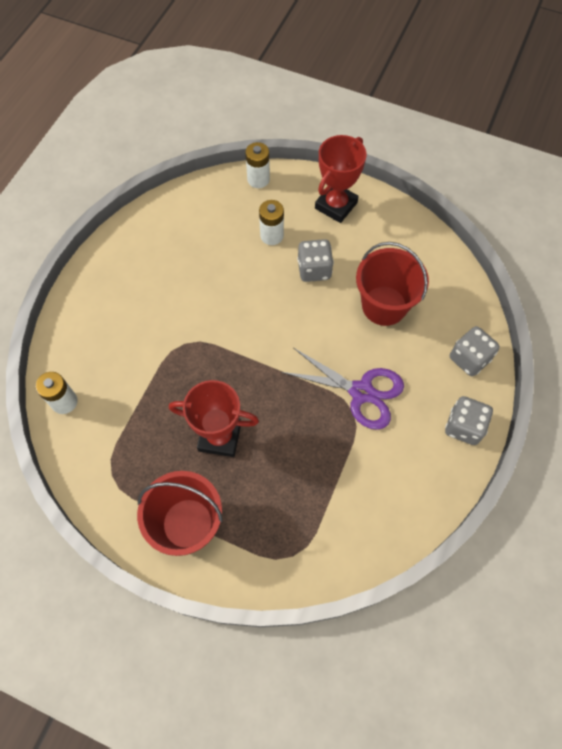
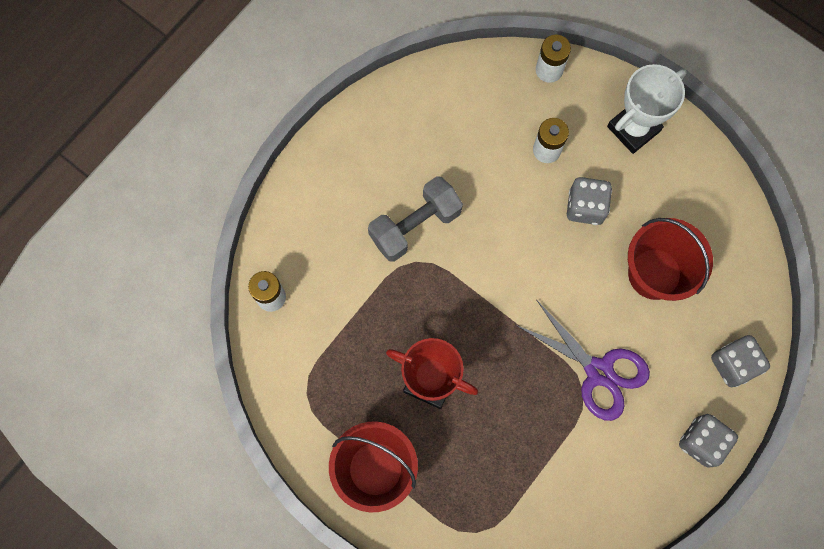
camera: 15 degrees right, 10 degrees up
red trophy [315,135,366,223] -> white trophy [607,64,687,154]
none -> grey dumbbell [368,176,463,262]

